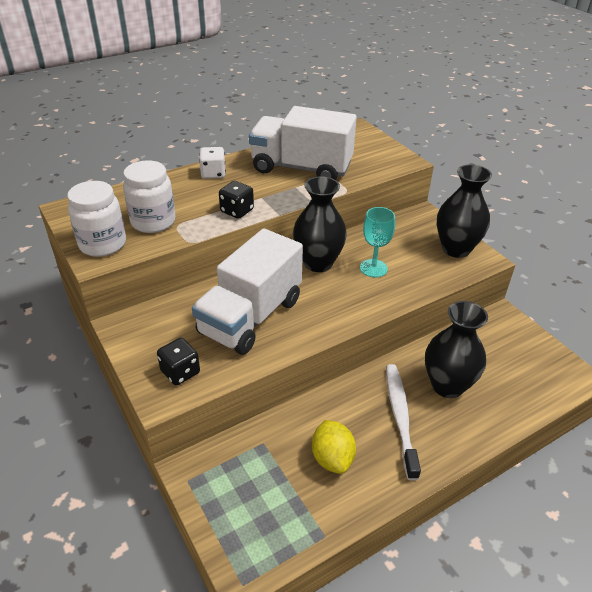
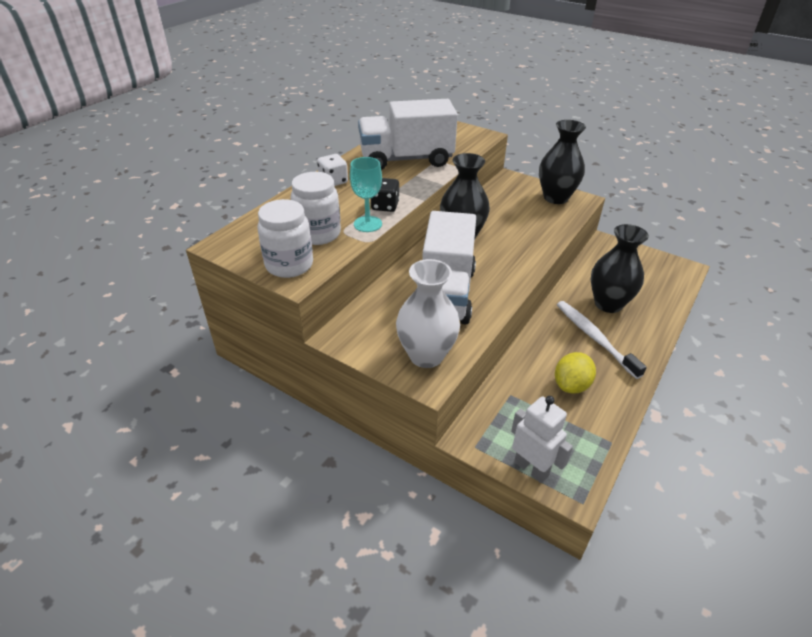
camera: 25 degrees left, 0 degrees up
black dice [157,338,200,386] -> white vase [396,259,460,368]
yellow lemon [312,420,356,474] -> yellow lemon turned 75 degrees clockwise [555,352,596,394]
turquoise goblet [360,207,395,278] -> turquoise goblet moved to [350,157,382,232]
none -> white robot [511,396,573,483]

